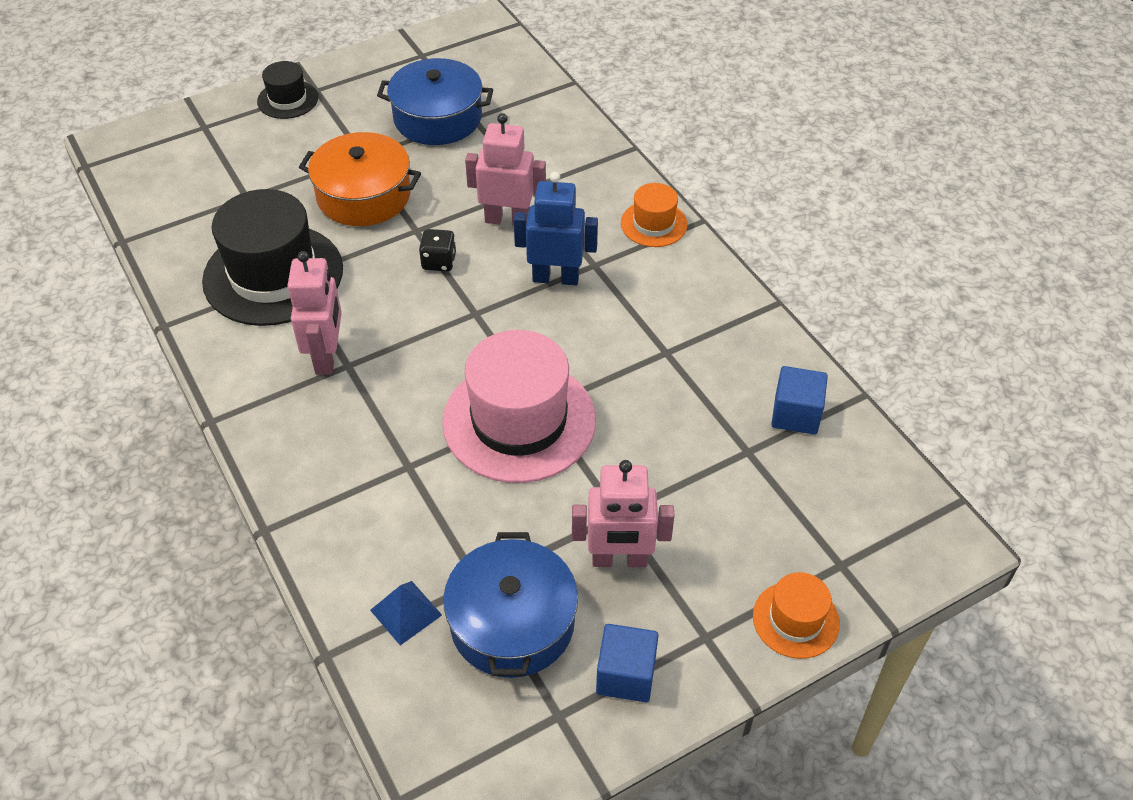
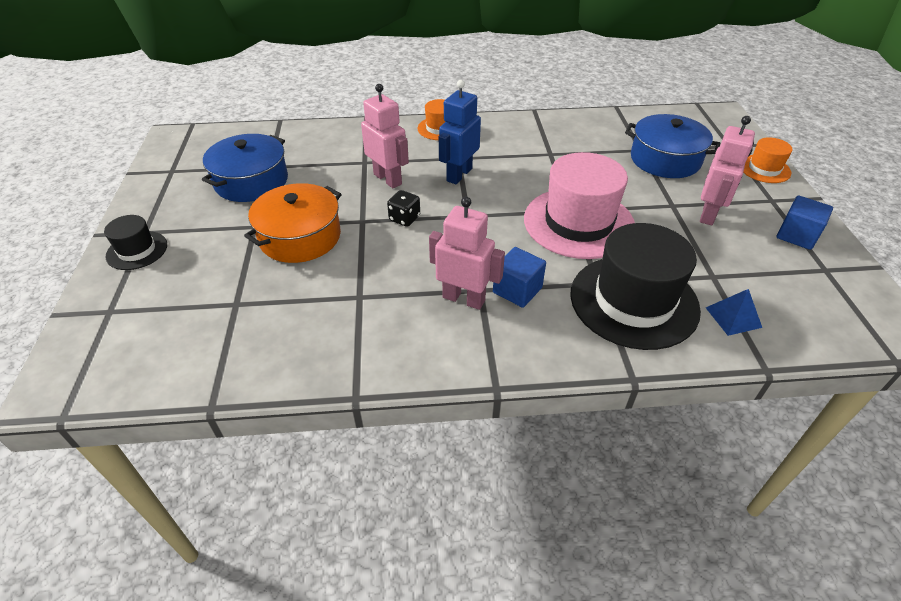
camera: 65 degrees left, 5 degrees down
black hat [202,189,343,326] -> black hat moved to [570,223,701,350]
blue pot [443,532,578,678] -> blue pot moved to [625,114,720,178]
pink robot [465,113,546,226] -> pink robot turned 105 degrees clockwise [361,84,409,188]
blue cube [771,366,828,435] -> blue cube moved to [493,247,546,308]

